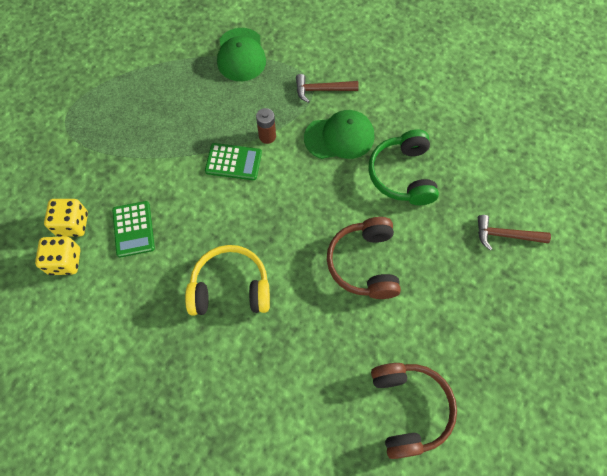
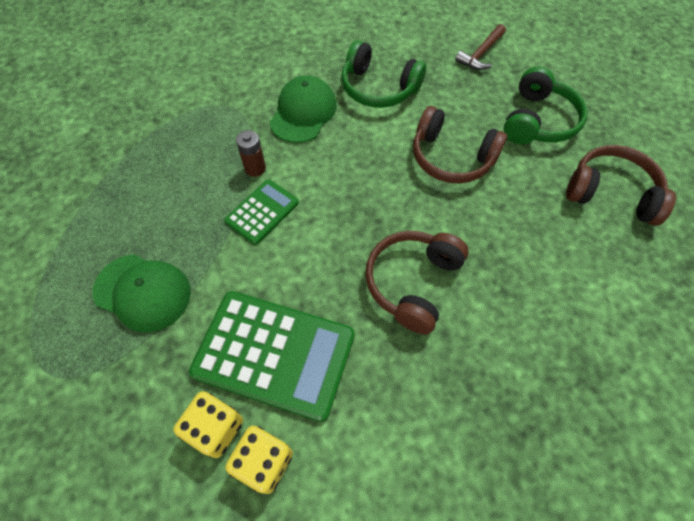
camera: 60 degrees left, 5 degrees down
green calculator [112,201,155,258] -> green calculator [189,291,355,422], size x1.86
yellow headphones [185,245,270,316] -> brown headphones [365,231,469,334]
green cap [217,28,266,81] -> green cap moved to [93,254,191,333]
brown hammer [296,74,359,103] -> none
none -> green headphones [504,66,588,144]

